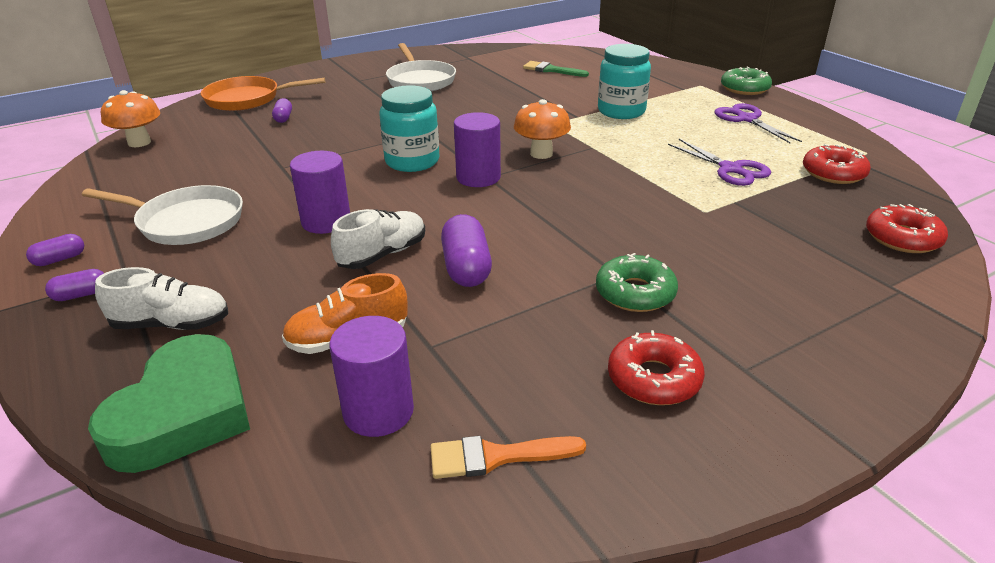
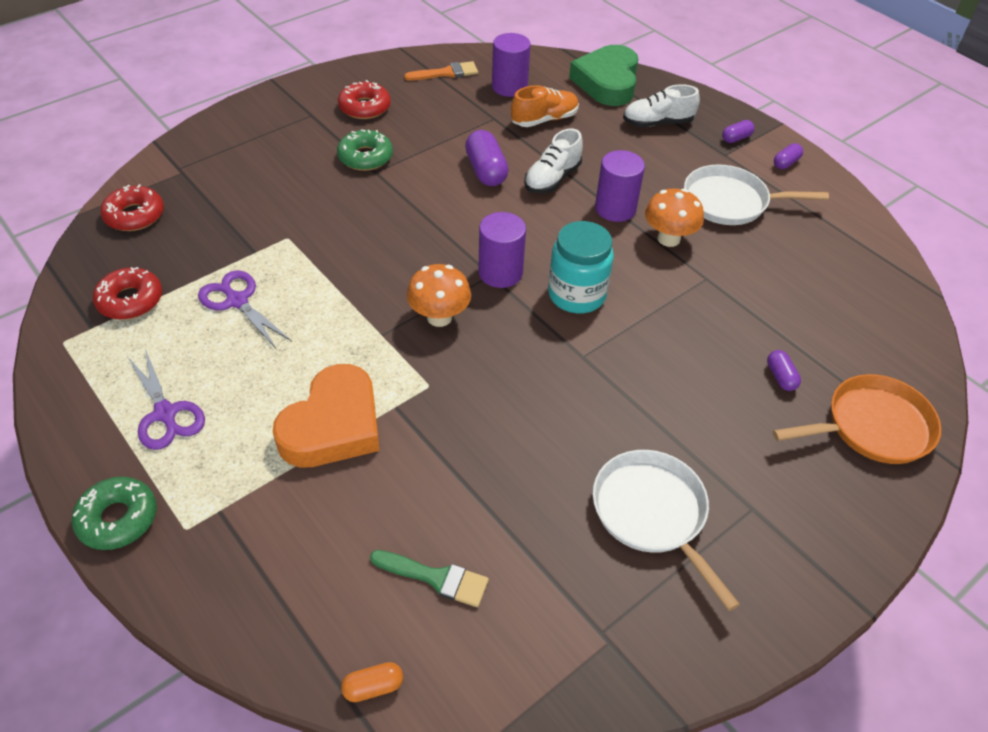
camera: 170 degrees right, 15 degrees up
orange mushroom [101,90,160,147] -> orange mushroom moved to [645,188,704,247]
turquoise jar [598,44,651,119] -> orange heart [273,364,380,468]
none -> orange capsule [341,662,403,702]

